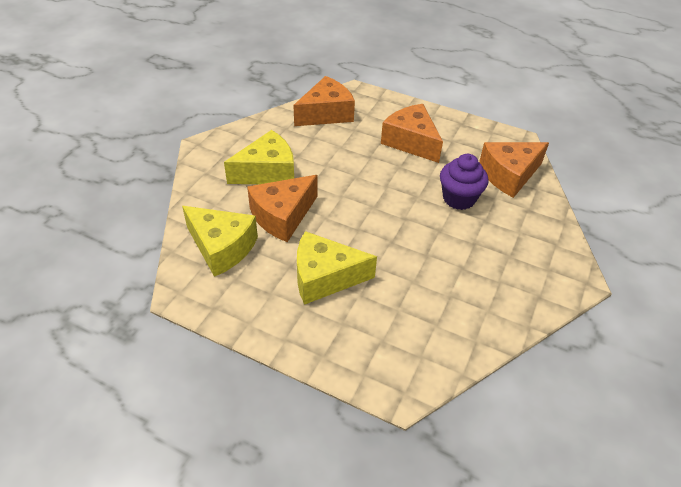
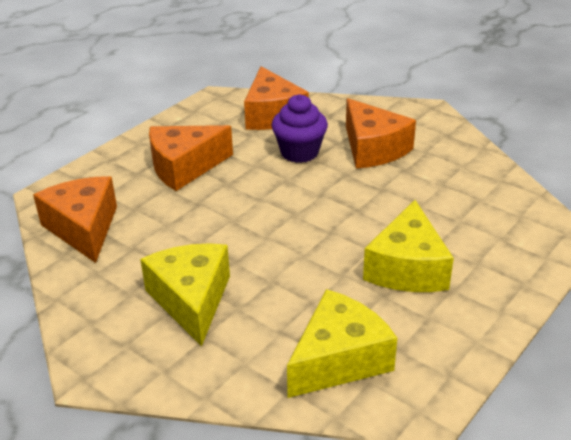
camera: 75 degrees left, 10 degrees down
orange cheese [247,175,318,242] -> orange cheese moved to [346,98,416,169]

